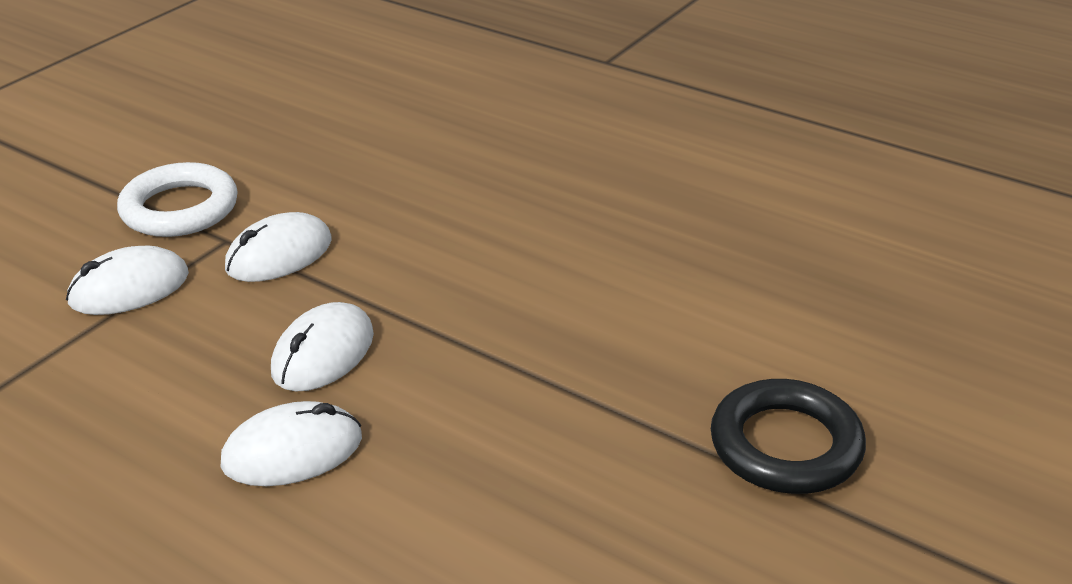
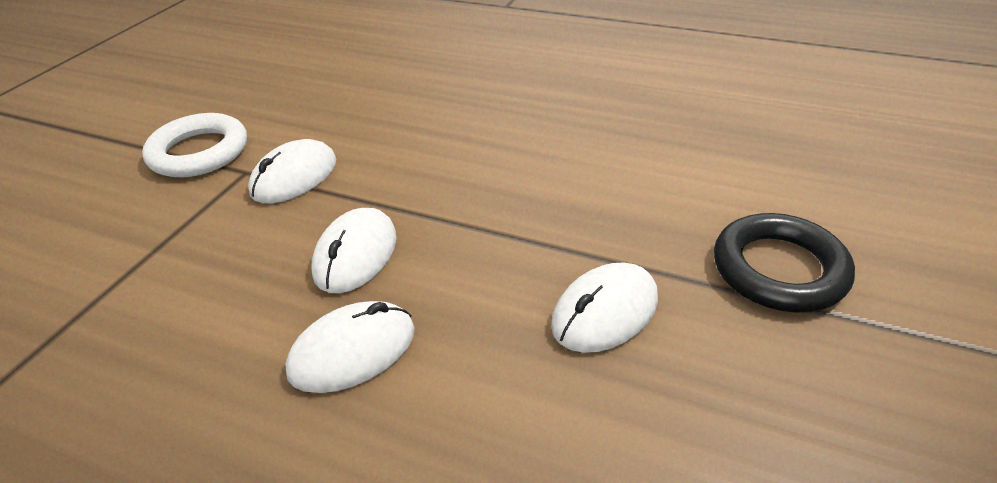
camera: 10 degrees left, 5 degrees up
white mouse [66,245,189,315] -> white mouse moved to [551,263,658,353]

